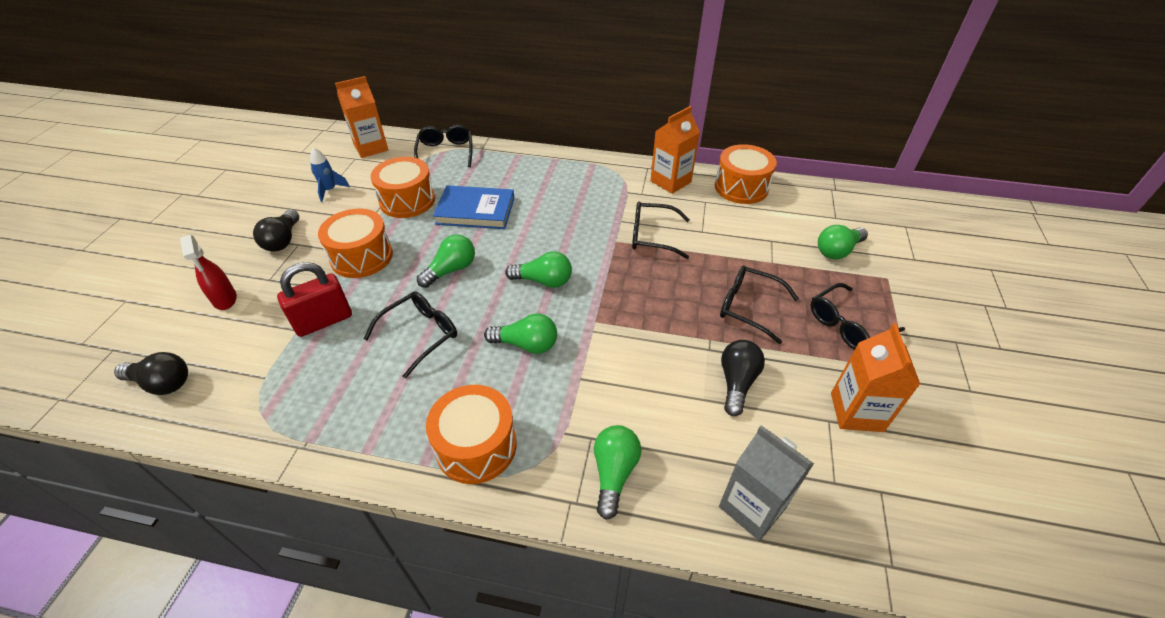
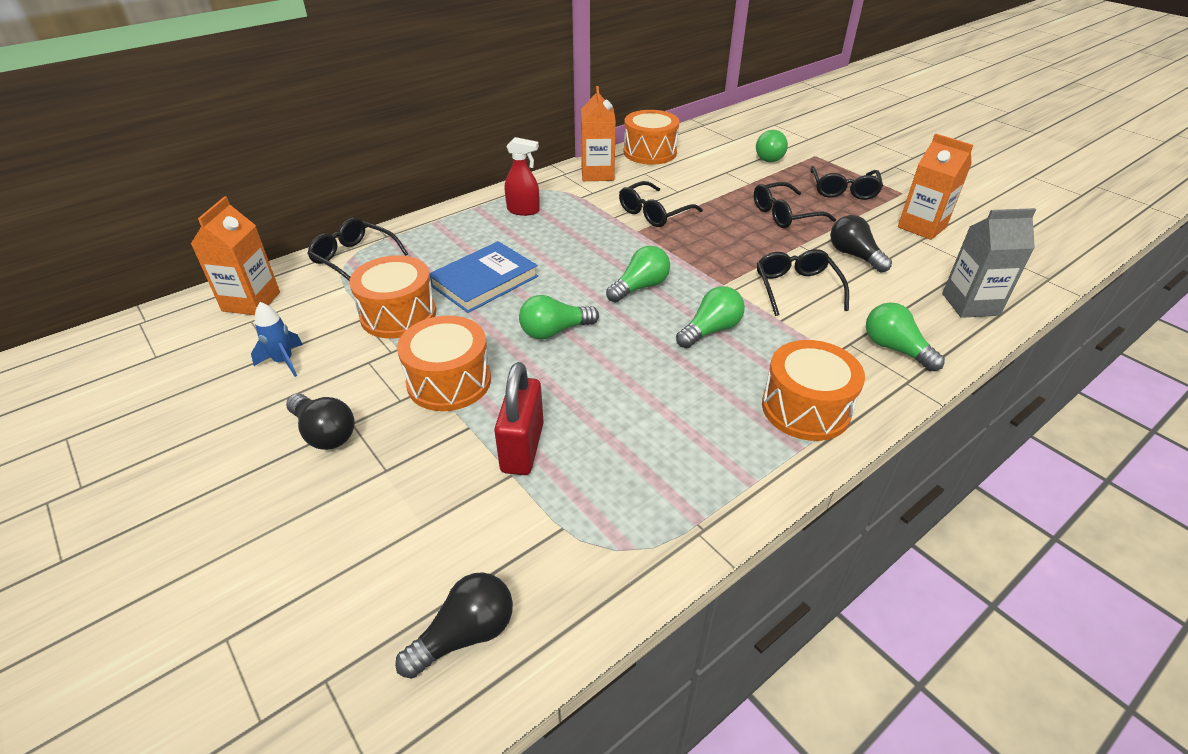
camera: 50 degrees left, 5 degrees down
red spray bottle [180,235,237,310] -> red spray bottle moved to [505,137,540,216]
black glasses [364,291,457,379] -> black glasses moved to [757,249,849,316]
green light bulb [417,234,475,288] -> green light bulb turned 105 degrees counterclockwise [519,295,599,339]

